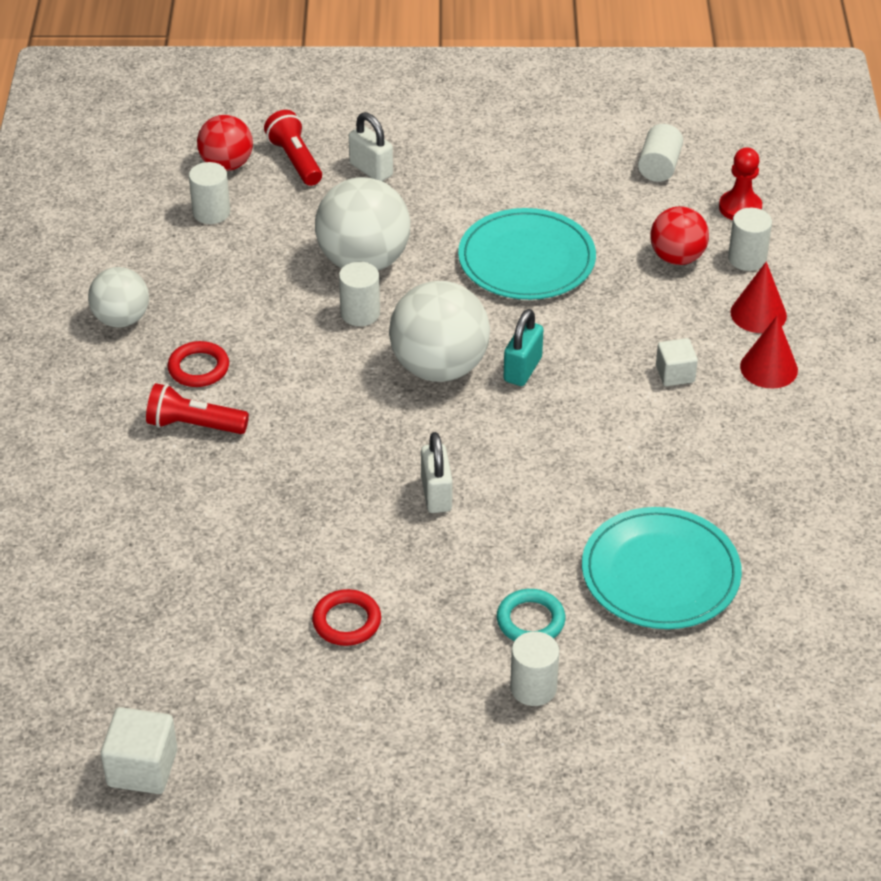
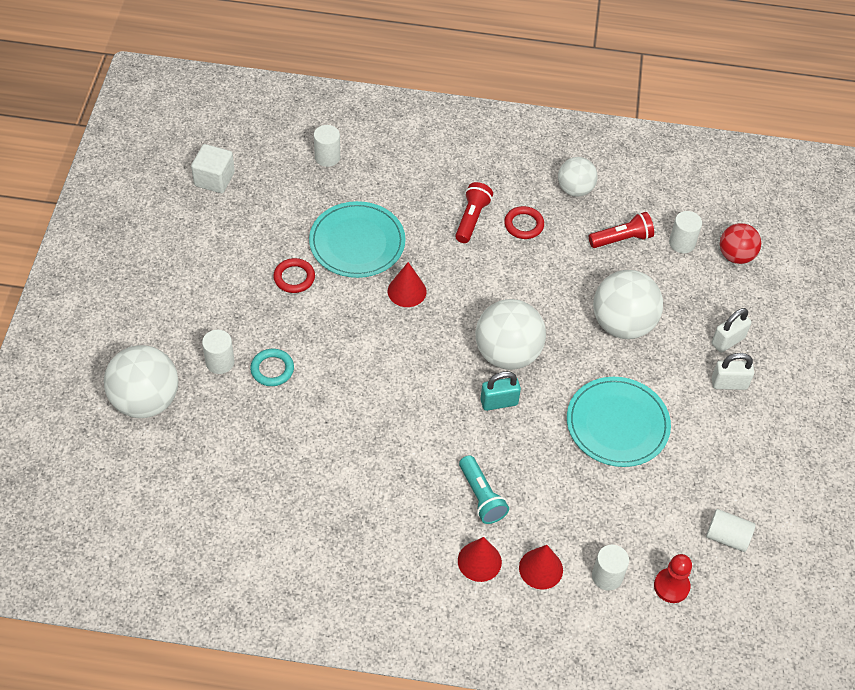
camera: 95 degrees right, 10 degrees up
red flashlight [264,110,322,186] -> red flashlight moved to [589,212,654,248]
white cylinder [339,262,380,326] -> white cylinder moved to [314,125,340,167]
white padlock [421,432,452,513] -> white padlock moved to [712,353,754,390]
turquoise padlock [503,309,543,386] -> turquoise padlock turned 45 degrees counterclockwise [480,371,521,411]
turquoise plate [582,507,742,629] -> turquoise plate moved to [309,201,405,278]
red ball [650,206,709,265] -> none
white cube [656,338,698,386] -> turquoise flashlight [459,455,509,524]
none -> white ball [104,345,178,418]
none -> red cone [388,262,426,307]

